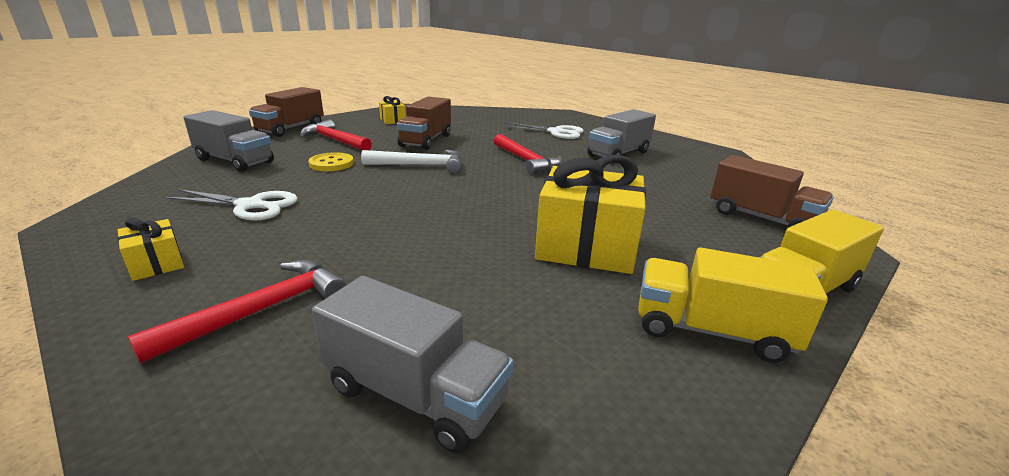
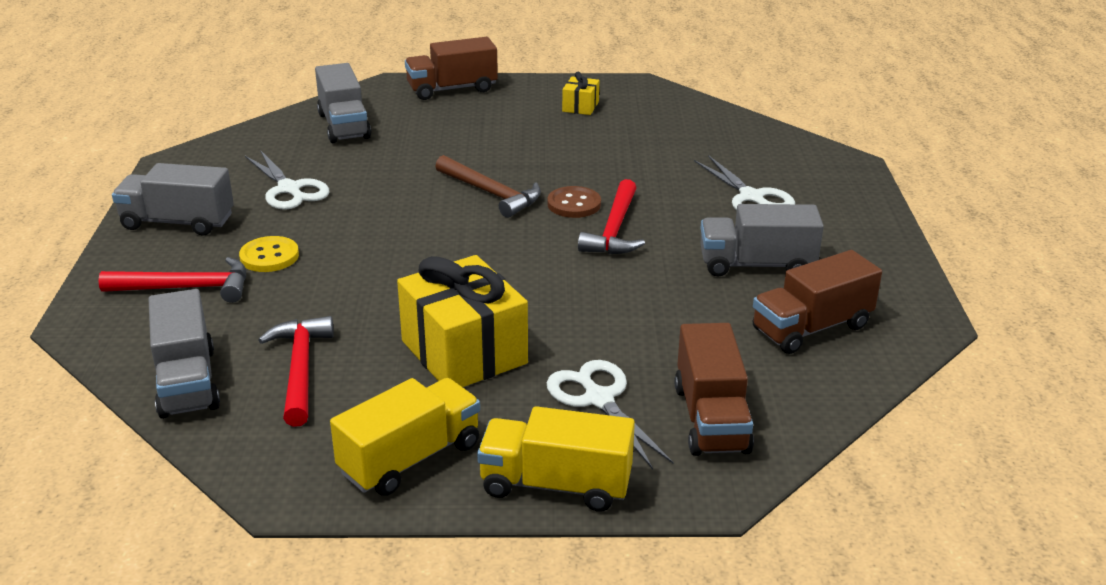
camera: 45 degrees right, 5 degrees up
yellow gift [118,217,184,281] -> grey truck [112,163,234,236]
red hammer [300,120,372,150] -> red hammer moved to [258,316,334,427]
yellow button [309,152,354,171] -> yellow button moved to [239,236,299,272]
white hammer [361,150,462,173] -> brown hammer [435,155,541,218]
brown truck [397,97,451,150] -> brown truck moved to [753,250,882,354]
yellow truck [638,248,828,363] -> yellow truck turned 75 degrees clockwise [330,378,480,496]
none -> brown button [547,186,601,218]
none -> white scissors [547,360,674,469]

